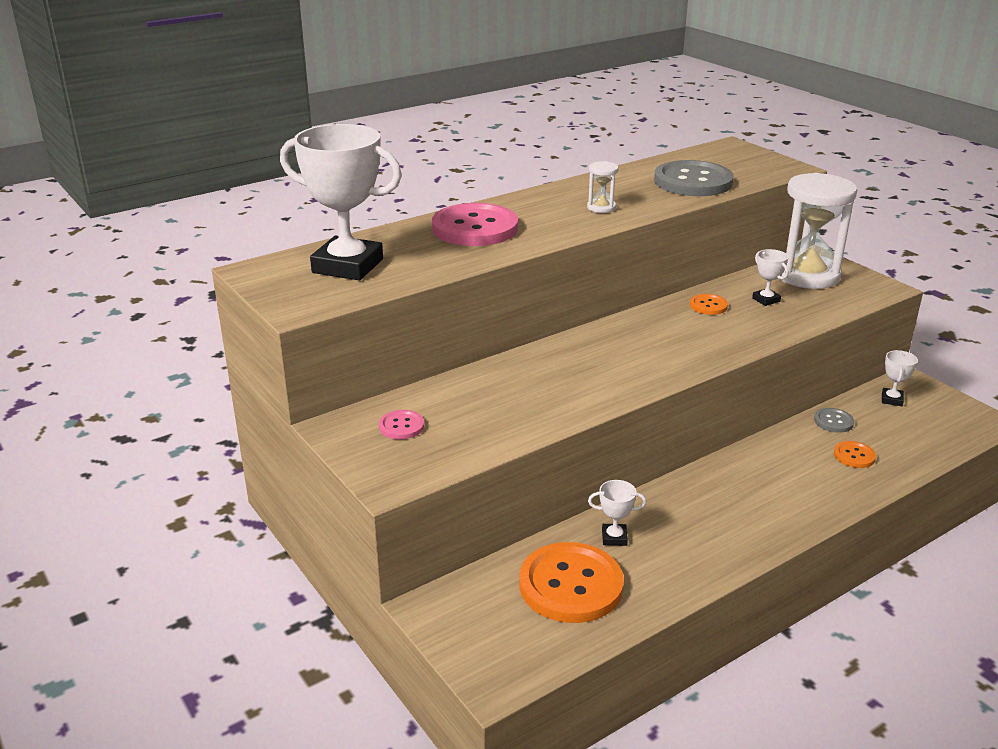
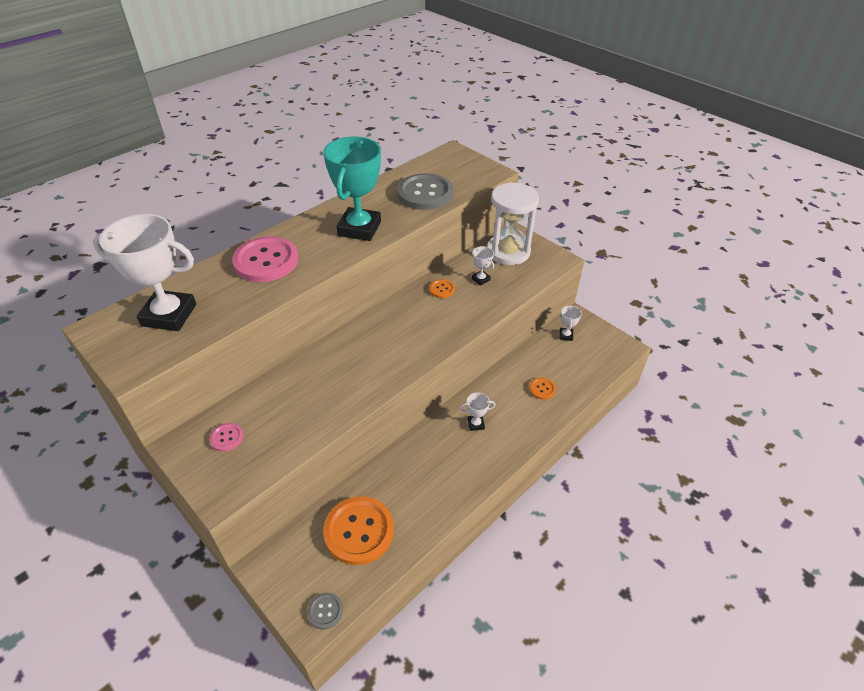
camera: 10 degrees left, 15 degrees up
white hourglass [587,161,618,213] -> turquoise trophy [323,136,381,241]
white trophy [588,480,646,546] -> white trophy moved to [460,393,496,431]
grey button [814,408,854,433] -> grey button moved to [308,593,343,630]

